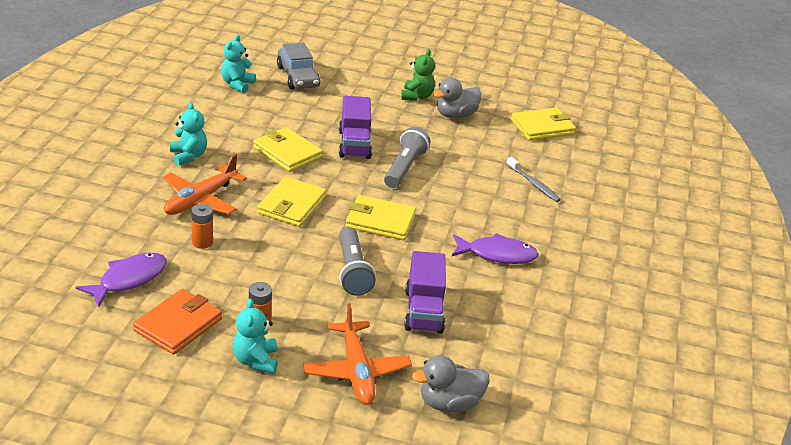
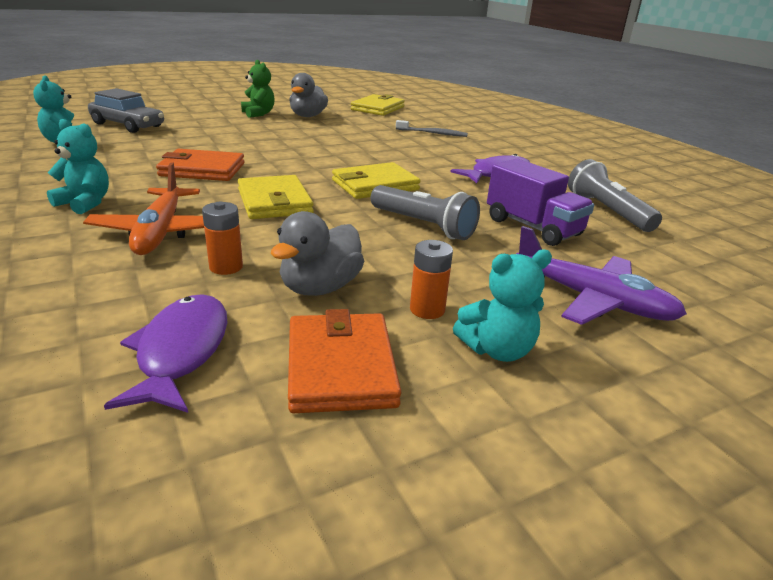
camera: 40 degrees left, 5 degrees down
turquoise teddy bear [233,298,277,374] -> turquoise teddy bear turned 60 degrees counterclockwise [453,249,552,362]
yellow wallet [253,127,323,172] -> orange wallet [156,149,244,181]
orange plane [303,303,412,405] -> purple plane [516,226,687,325]
purple truck [339,96,372,159] -> none
grey flashlight [384,127,430,188] -> grey flashlight moved to [568,159,662,232]
grey duck [411,355,489,412] -> grey duck moved to [271,211,364,296]

